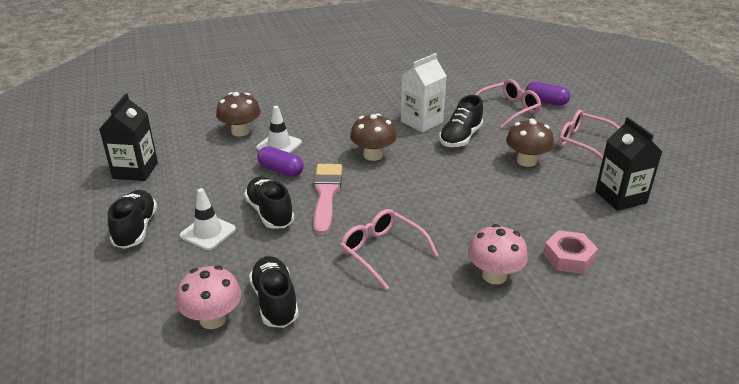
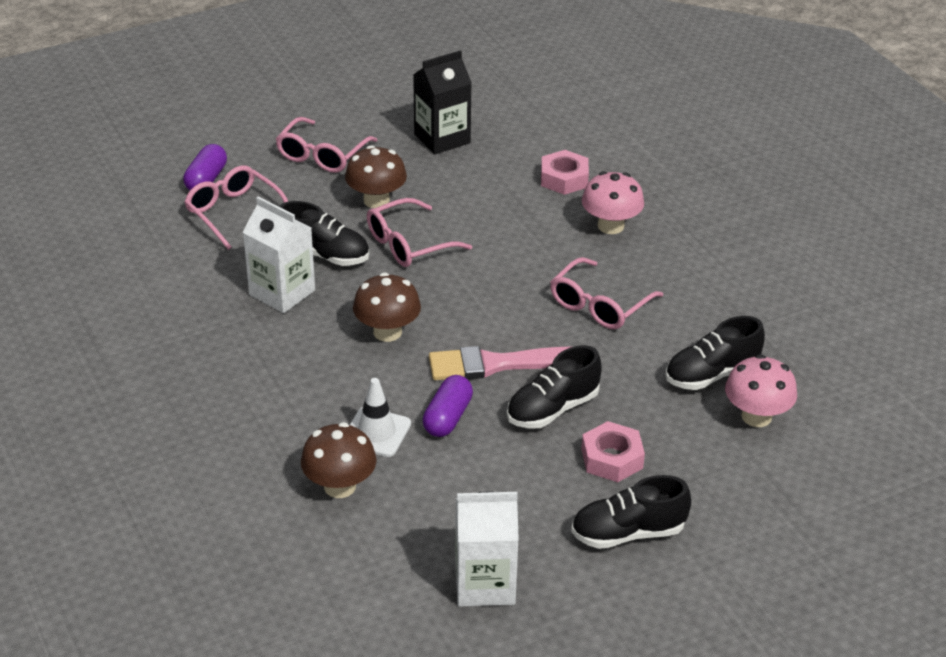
camera: 100 degrees left, 5 degrees up
black carton [99,93,158,181] -> white carton [455,492,519,607]
white traffic cone [180,188,236,250] -> pink nut [581,421,645,482]
none -> pink glasses [367,198,472,267]

